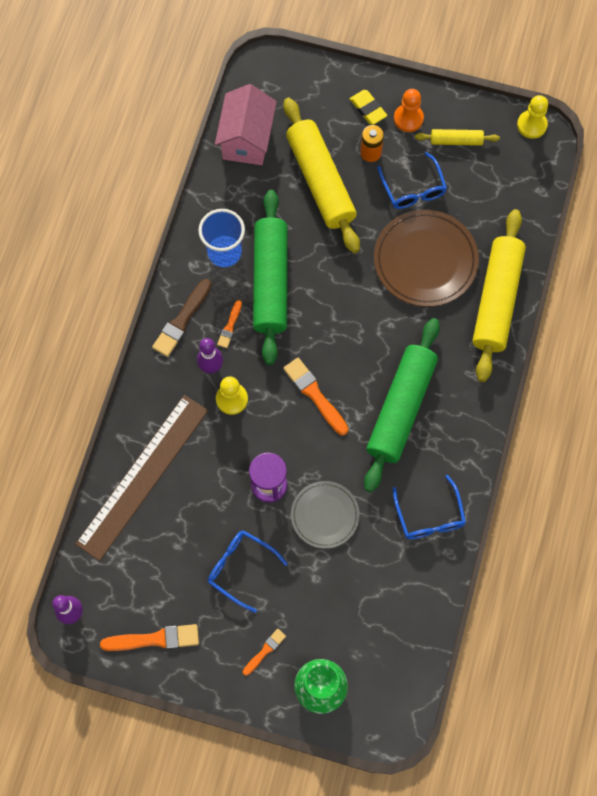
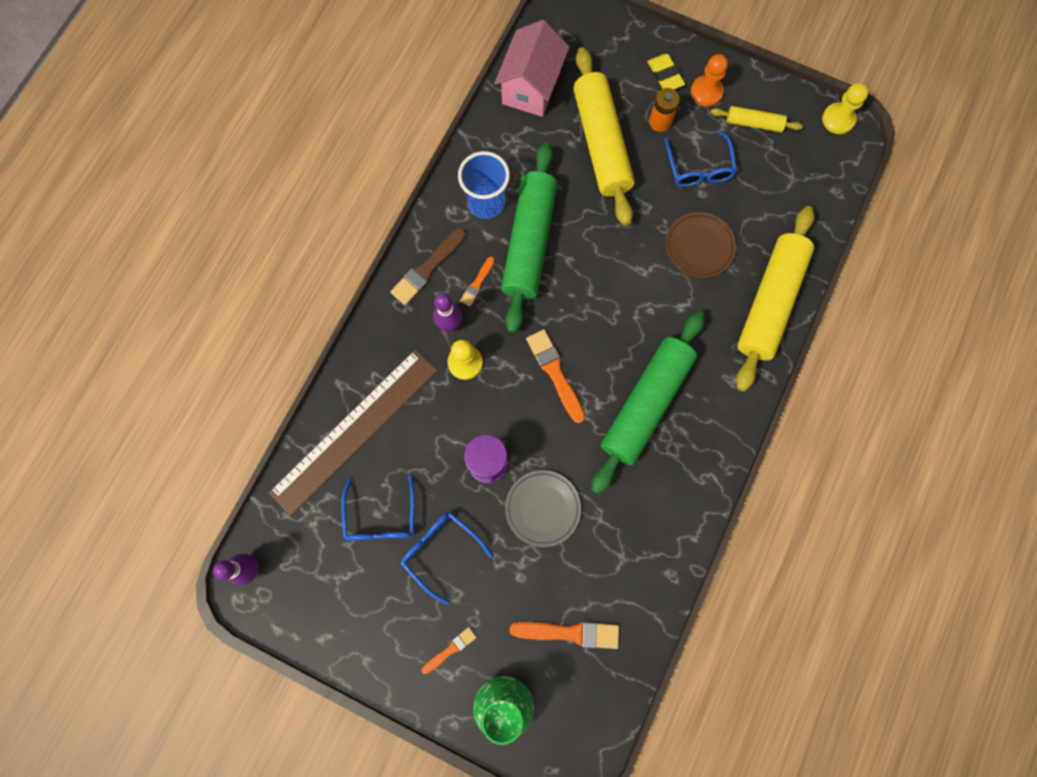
camera: 10 degrees right, 5 degrees up
orange brush [100,624,199,651] -> orange brush moved to [510,622,619,649]
brown plate [374,210,479,307] -> brown plate [665,212,736,278], size x0.62
blue glasses [393,475,466,540] -> blue glasses moved to [341,475,415,541]

